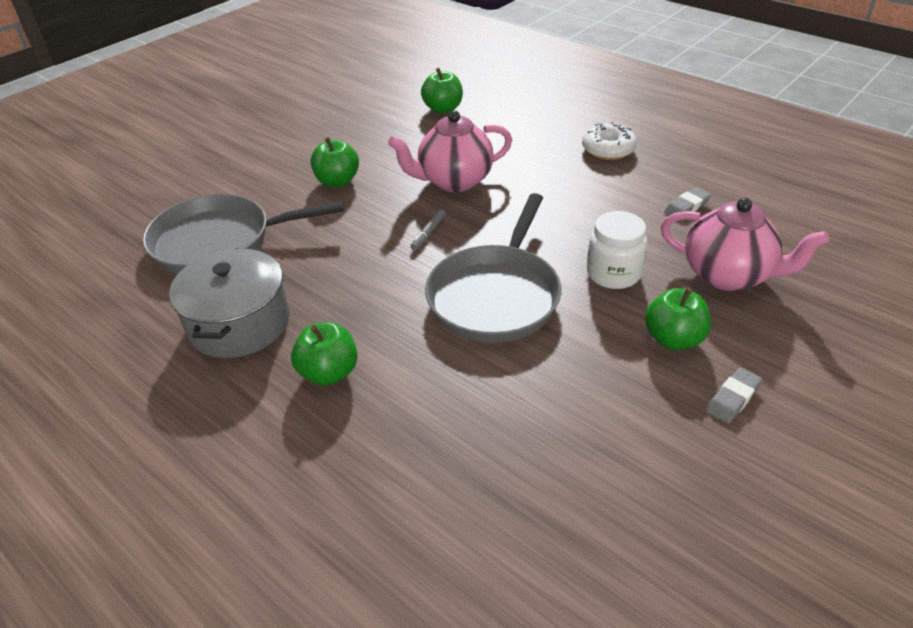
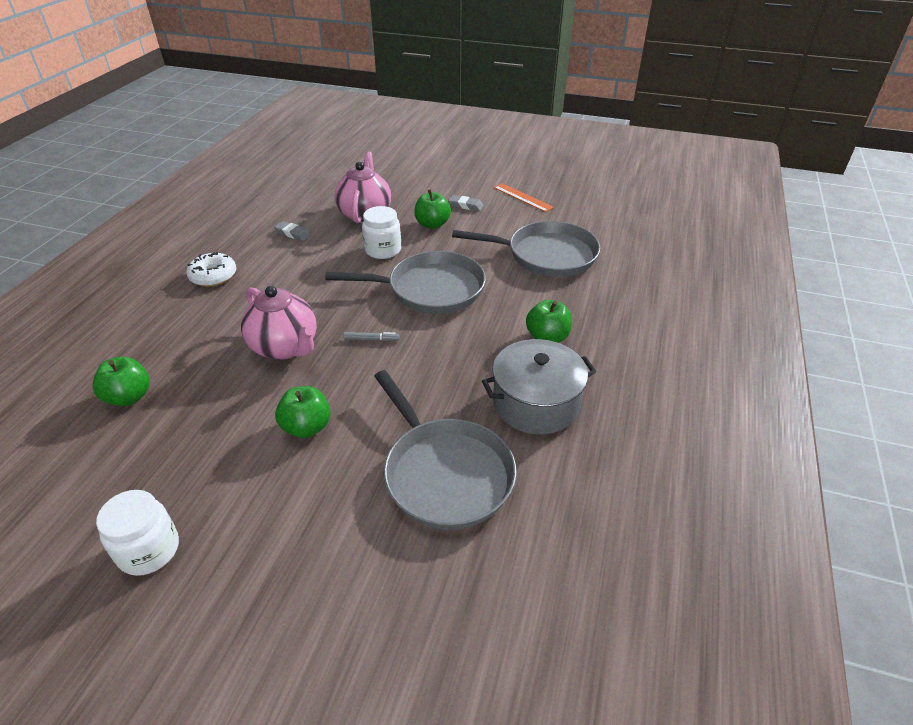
camera: 115 degrees left, 0 degrees up
none -> white jar [96,490,179,576]
none -> grey pan [452,221,600,277]
none -> orange ruler [494,183,554,212]

